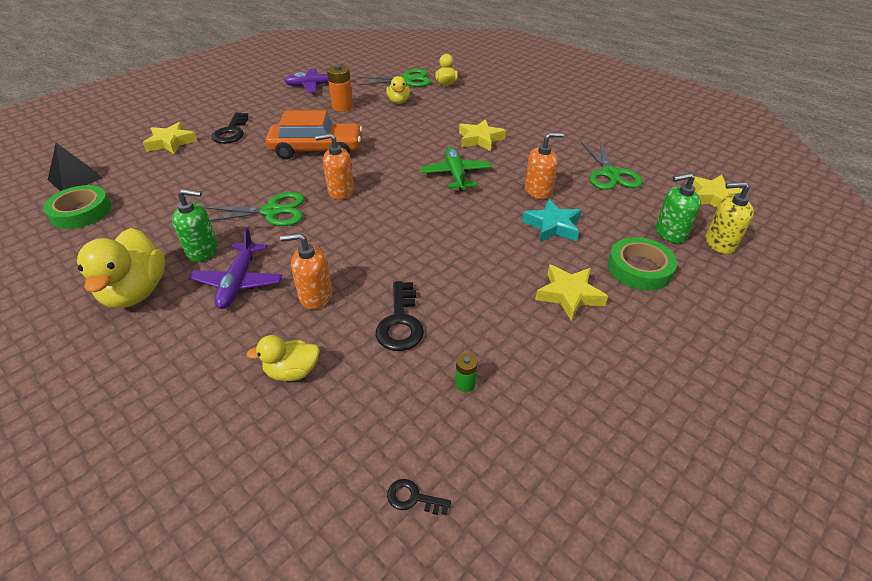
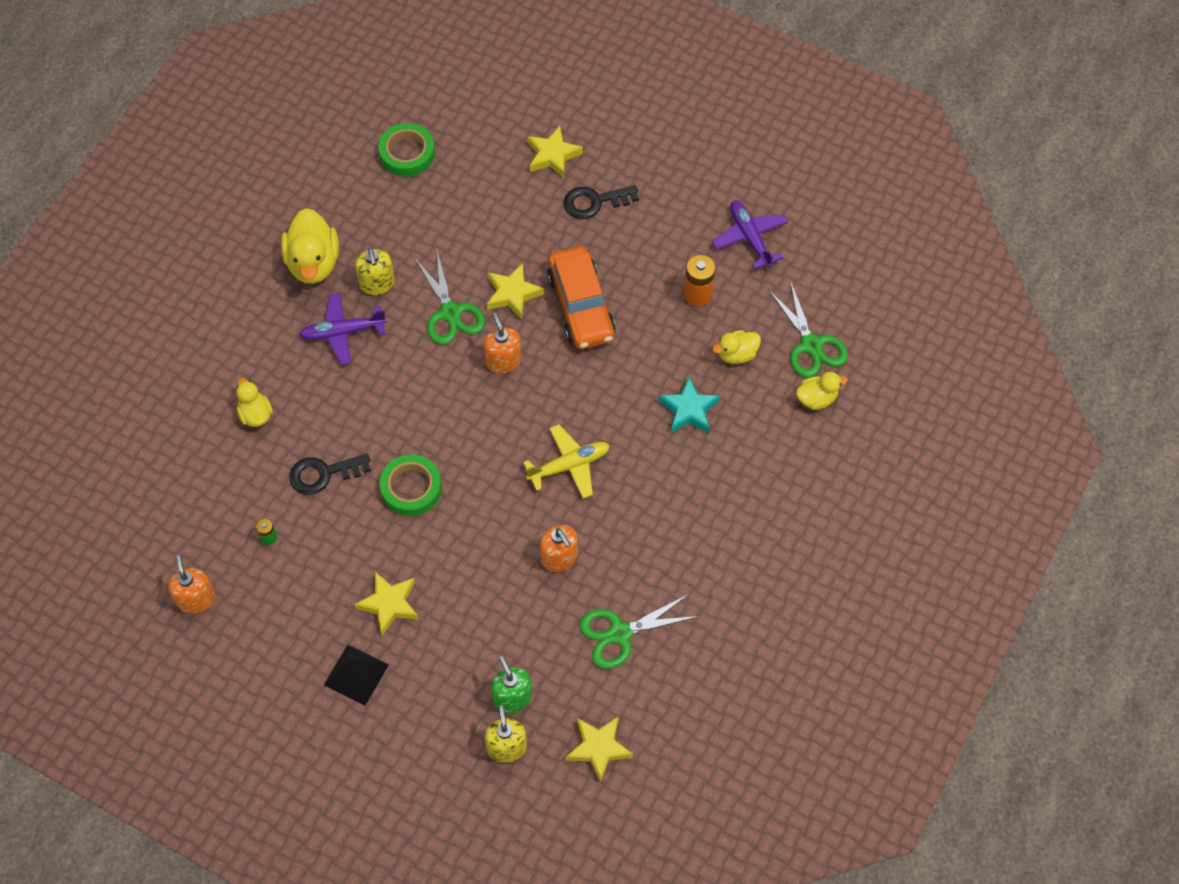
camera: 75 degrees right, 20 degrees up
black pyramid [48,143,103,191] -> black pyramid moved to [324,645,389,706]
yellow duck [77,228,165,308] -> yellow duck turned 75 degrees counterclockwise [281,208,339,284]
green soap dispenser [172,189,218,262] -> yellow soap dispenser [355,248,395,295]
orange soap dispenser [280,233,332,309] -> orange soap dispenser moved to [168,554,215,613]
black key [387,479,451,515] -> none
green plane [420,147,492,191] -> yellow plane [523,424,610,499]
yellow star [459,119,506,151] -> yellow star moved to [487,263,544,320]
turquoise star [522,199,582,242] -> turquoise star moved to [658,377,720,433]
green tape [608,237,677,290] -> green tape moved to [380,454,442,516]

